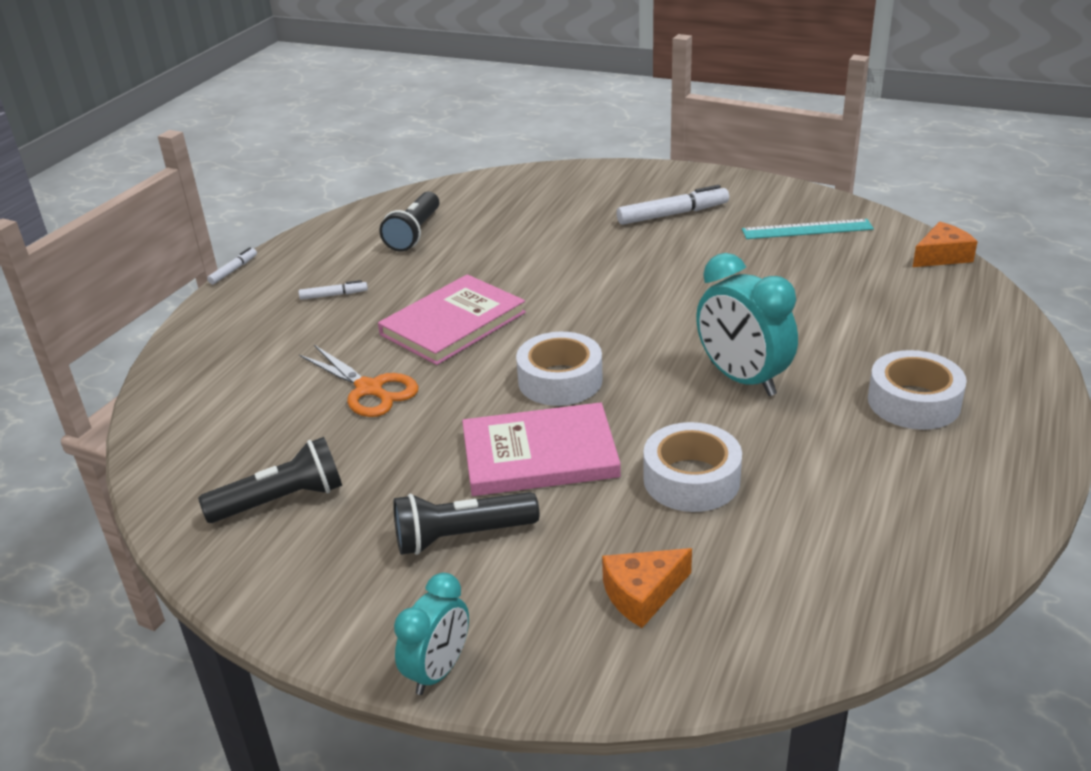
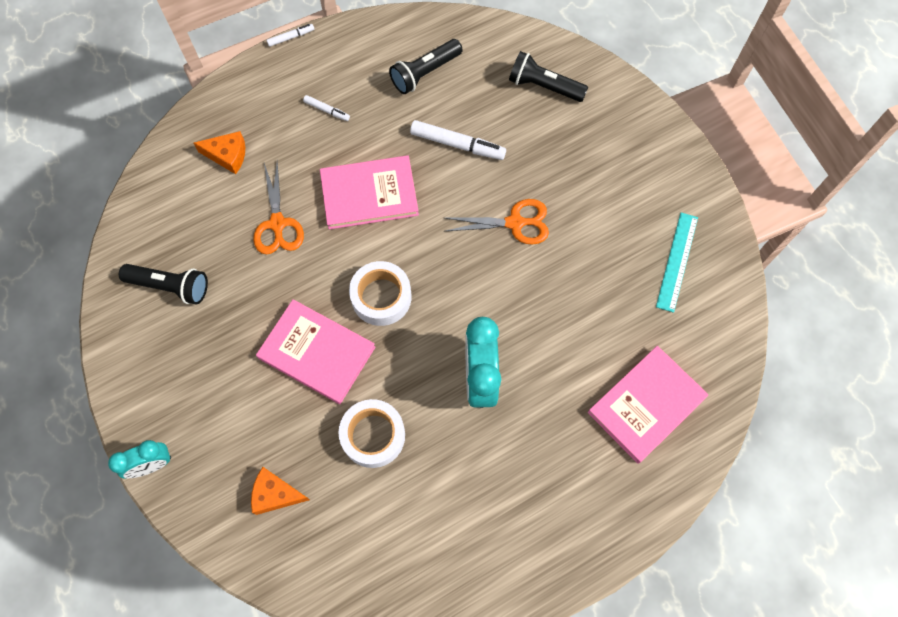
camera: 35 degrees right, 35 degrees up
black flashlight [393,492,539,555] -> black flashlight moved to [509,51,588,102]
white marker [617,185,729,225] -> white marker moved to [410,120,506,160]
turquoise ruler [742,219,874,239] -> turquoise ruler turned 75 degrees clockwise [656,212,698,313]
white tape [868,350,967,430] -> none
orange cheese [913,222,978,267] -> orange cheese moved to [194,131,245,174]
none -> orange scissors [445,199,549,245]
none -> pink book [588,346,708,464]

